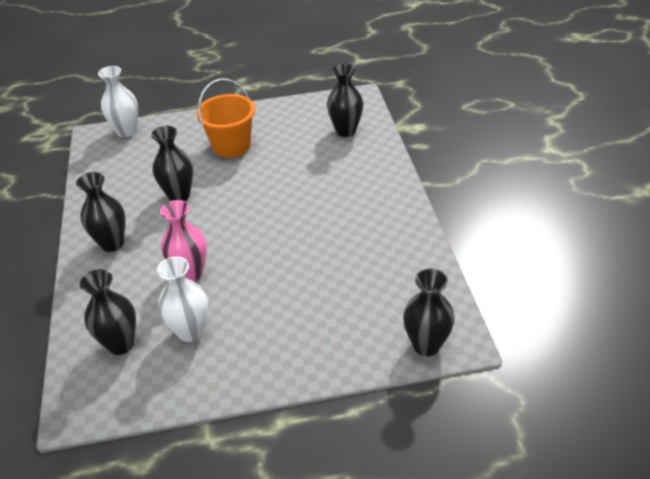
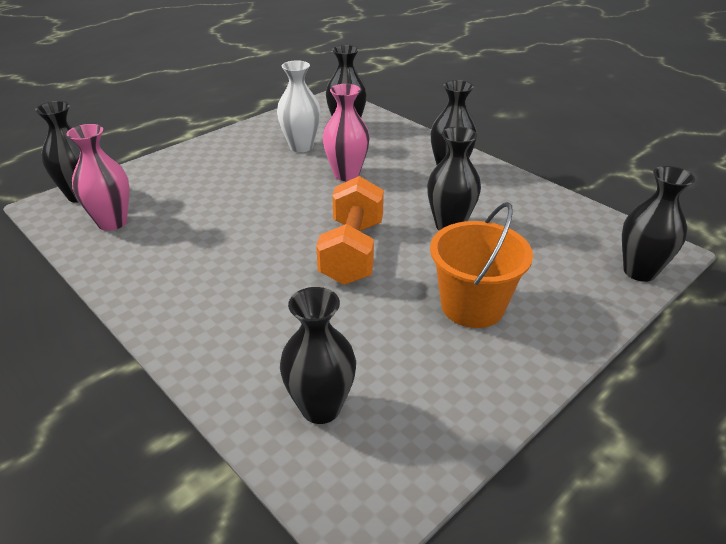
camera: 145 degrees right, 5 degrees down
white vase [98,66,138,137] -> black vase [622,166,695,282]
none -> pink vase [66,124,129,231]
none -> orange dumbbell [316,176,384,285]

